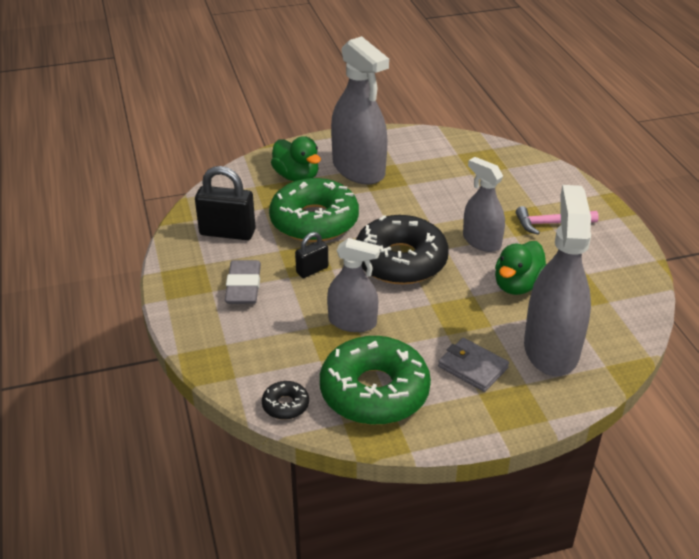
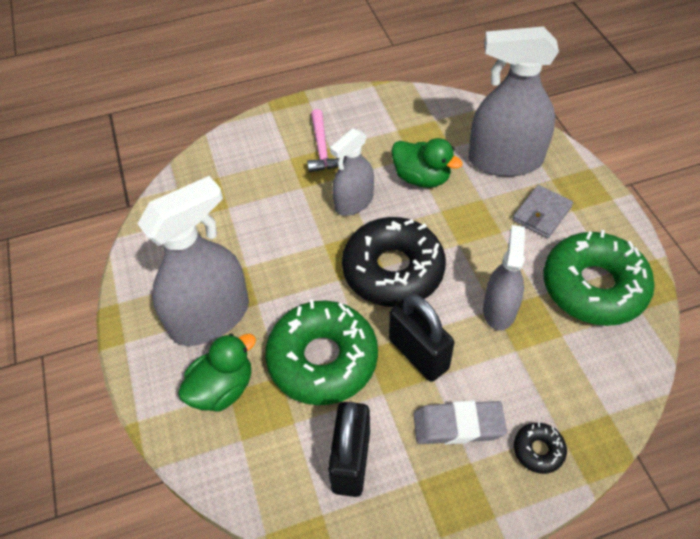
camera: 90 degrees left, 15 degrees up
black donut [262,381,309,420] -> black donut moved to [514,422,567,474]
black padlock [295,232,328,278] -> black padlock [389,294,454,382], size x1.76

